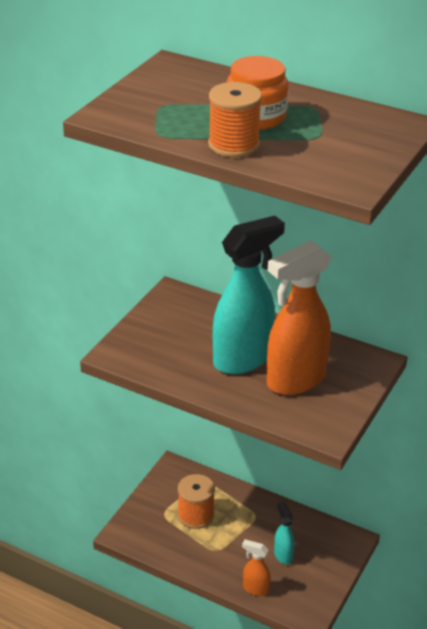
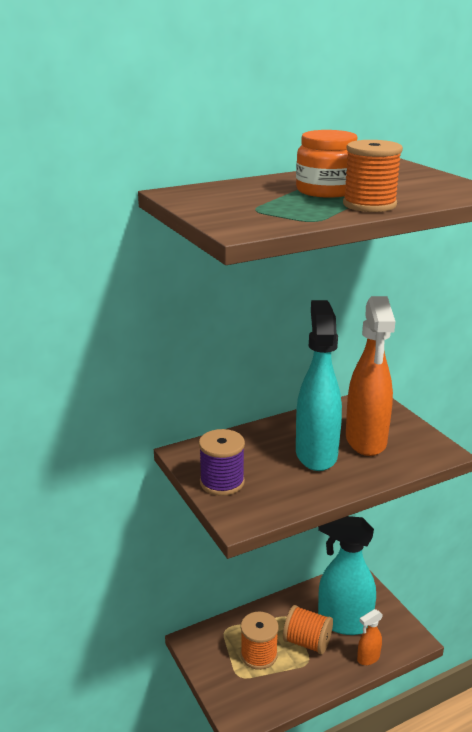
camera: 55 degrees left, 10 degrees down
turquoise spray bottle [274,501,294,565] -> turquoise spray bottle [318,516,376,635], size x2.18
none -> purple spool [199,429,245,496]
none -> orange spool [283,605,333,654]

